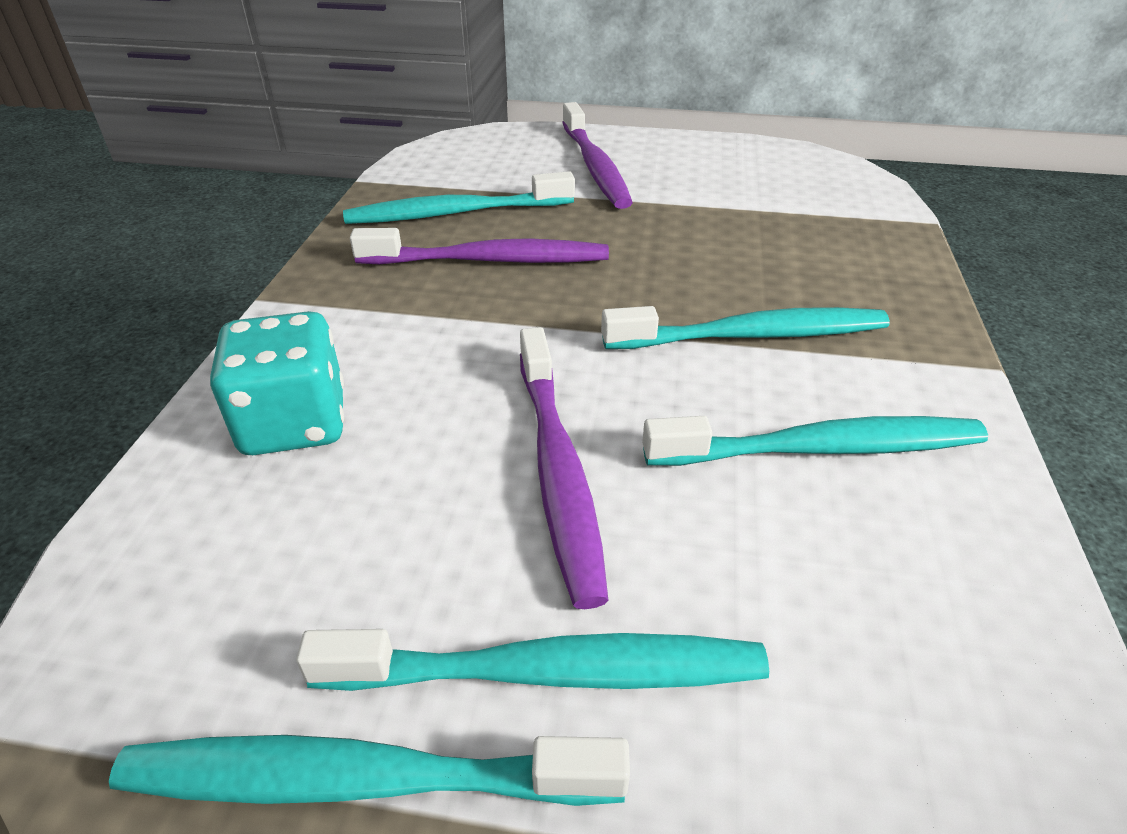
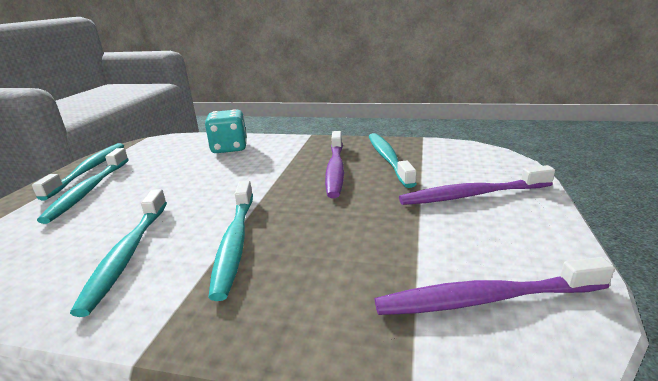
camera: 95 degrees right, 15 degrees down
purple toothbrush [520,327,608,609] -> purple toothbrush moved to [375,257,615,315]

